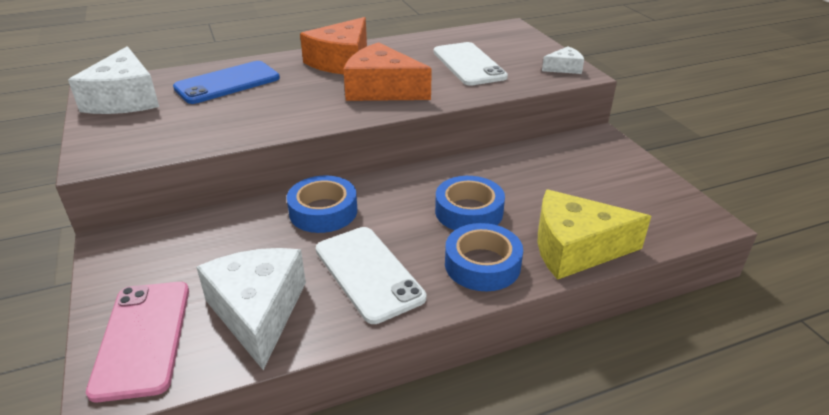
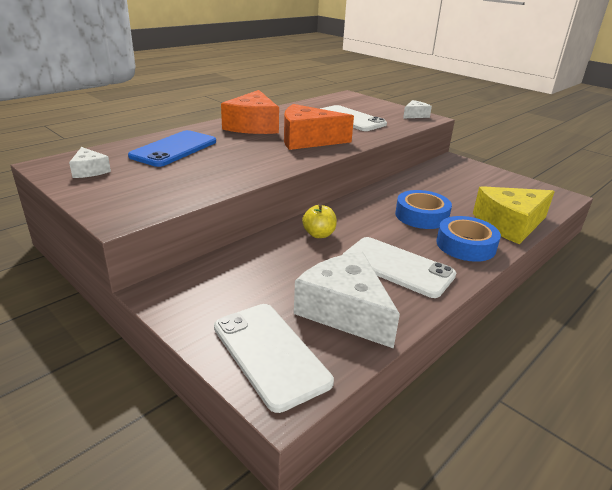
camera: 25 degrees left, 5 degrees down
white cheese [68,46,159,114] -> white cheese [69,147,111,178], size x0.50
pink phone [86,282,189,402] -> white phone [214,304,334,413]
blue tape [287,176,357,233] -> yellow apple [302,204,337,238]

